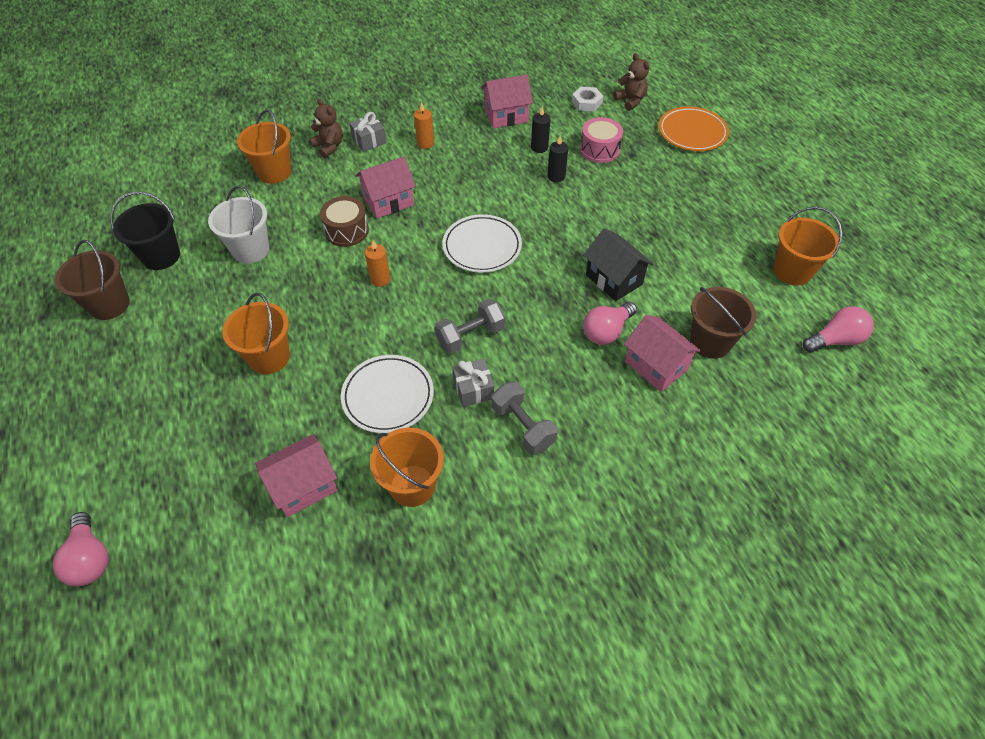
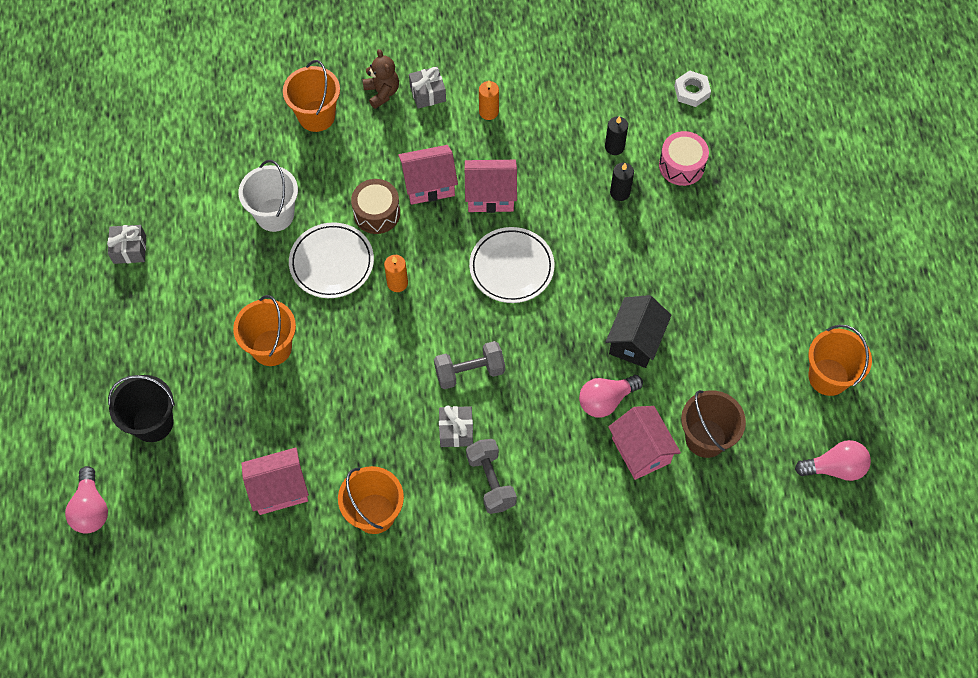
camera: 15 degrees right, 10 degrees up
brown bucket [55,240,130,320] -> grey gift [107,225,146,264]
black bucket [110,192,180,270] -> black bucket moved to [108,375,175,442]
white plate [341,355,434,433] -> white plate moved to [289,222,374,298]
pink house [481,74,533,128] -> pink house moved to [465,160,517,213]
black house [583,228,653,301] -> black house turned 45 degrees clockwise [606,295,672,368]
brown teddy bear [613,53,650,111] -> none
orange plate [658,106,729,151] -> none

